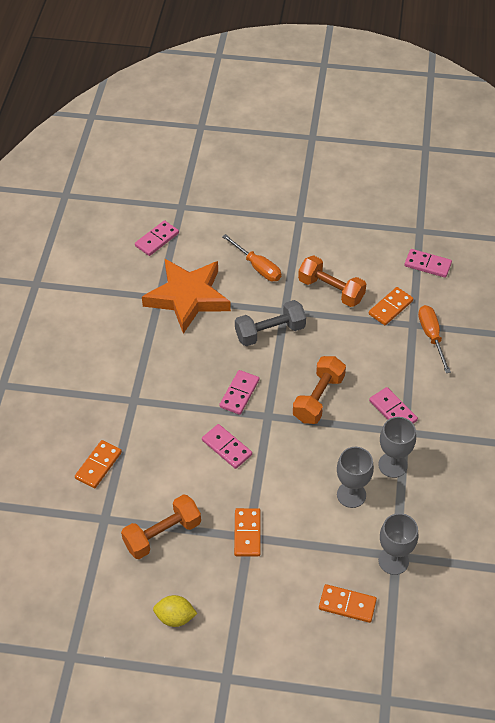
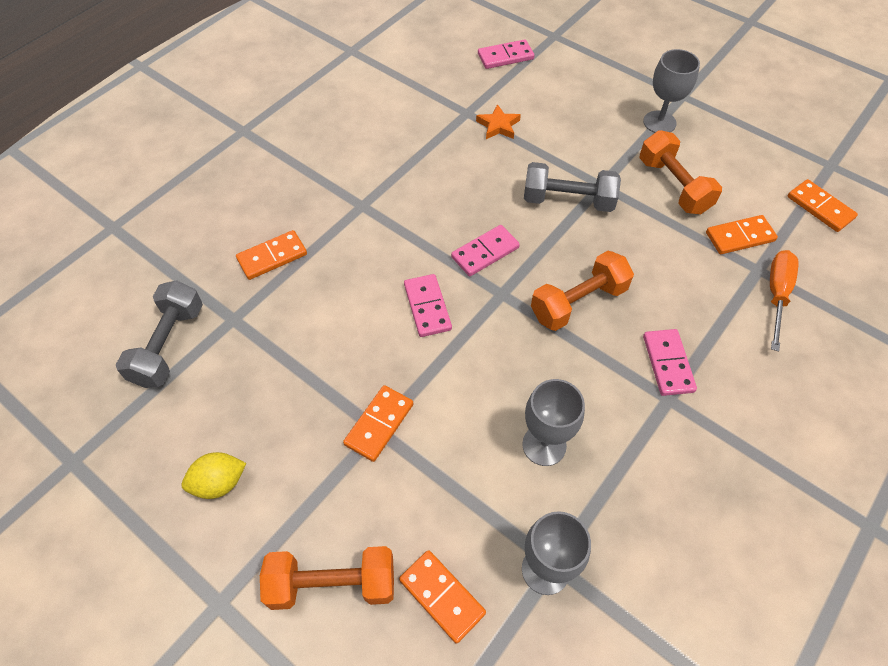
camera: 30 degrees right, 5 degrees up
orange dumbbell [121,494,201,559] -> orange dumbbell moved to [260,546,394,610]
orange star [142,259,231,334] -> orange star [476,104,521,139], size x0.40
yellow lemon [153,595,197,627] -> yellow lemon turned 60 degrees counterclockwise [182,452,246,499]
orange screwdriver [222,234,281,281] -> none
grey goblet [378,417,416,478] -> grey goblet moved to [643,49,700,133]
pink domino [404,249,452,278] -> orange domino [788,179,858,232]
none -> grey dumbbell [116,280,203,388]

